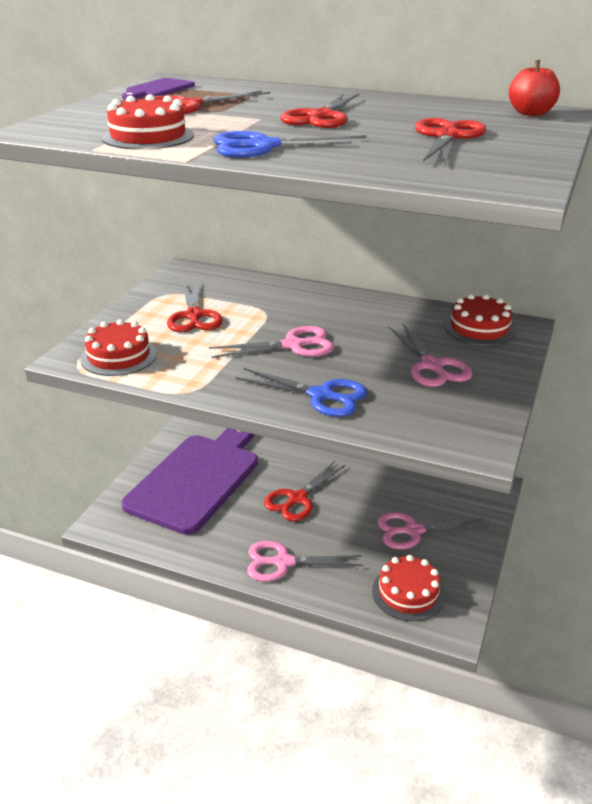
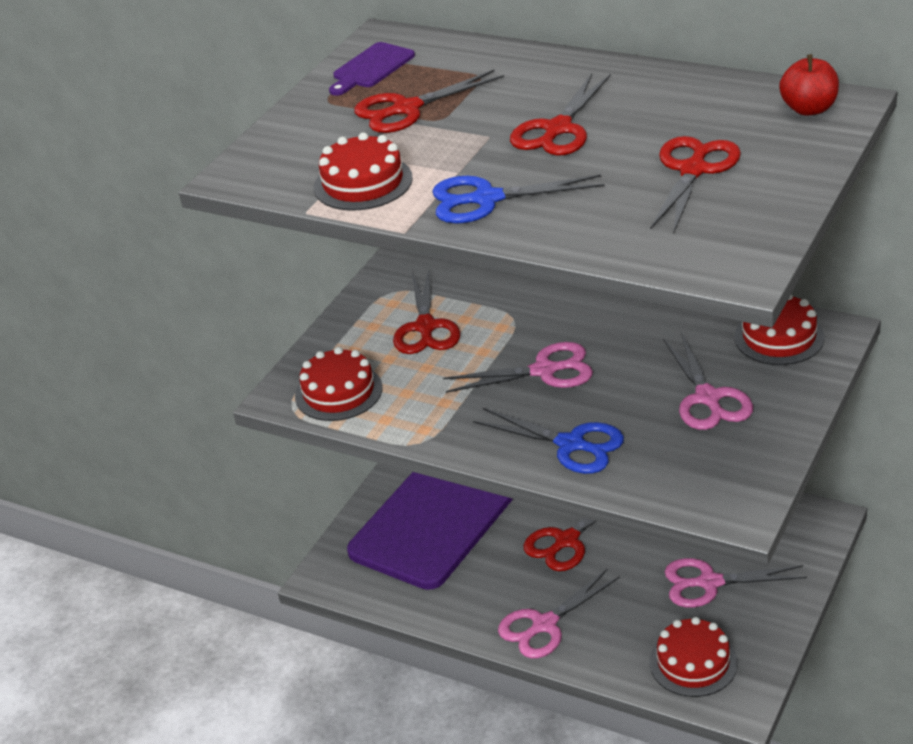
camera: 10 degrees right, 5 degrees up
pink scissors [247,541,363,582] -> pink scissors turned 45 degrees counterclockwise [498,569,620,659]

